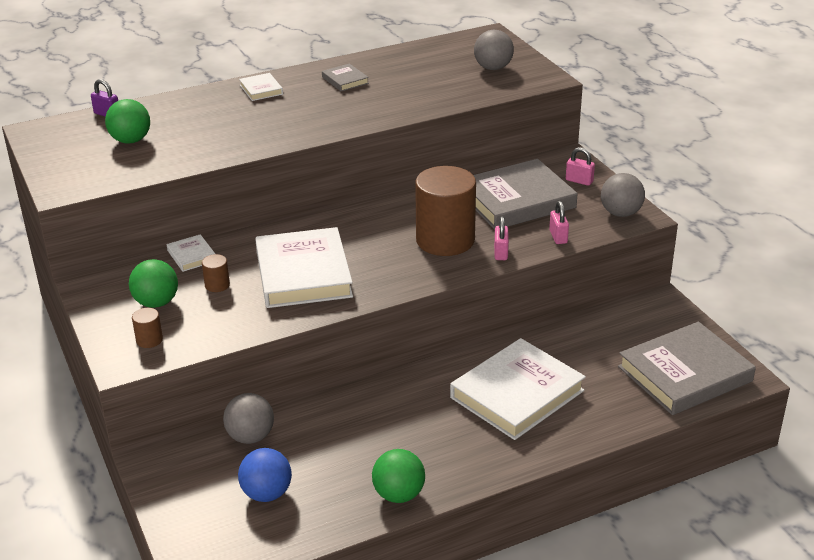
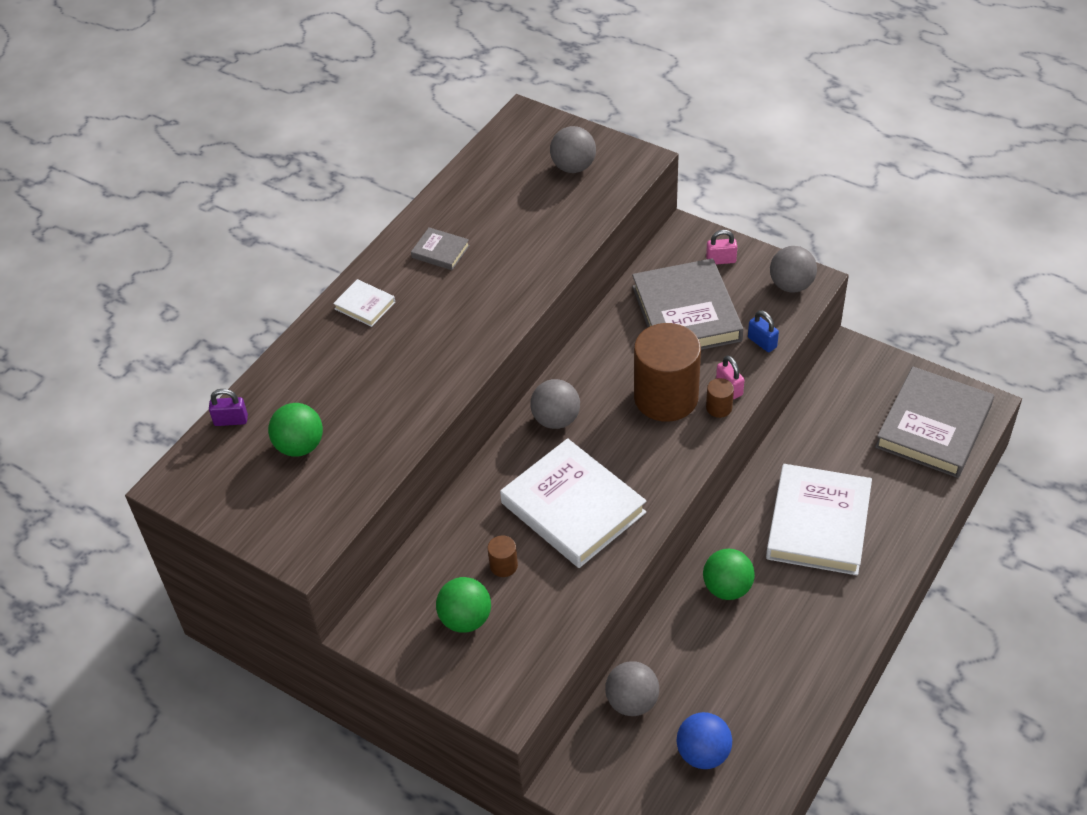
camera: 30 degrees left, 15 degrees up
brown cylinder [132,308,163,348] -> brown cylinder moved to [706,378,734,418]
white book [167,234,215,272] -> none
green ball [372,449,425,503] -> green ball moved to [703,549,755,600]
grey book [473,159,578,230] -> grey book turned 45 degrees counterclockwise [632,258,743,350]
pink padlock [549,201,569,244] -> blue padlock [748,310,779,352]
none -> grey ball [531,379,580,429]

